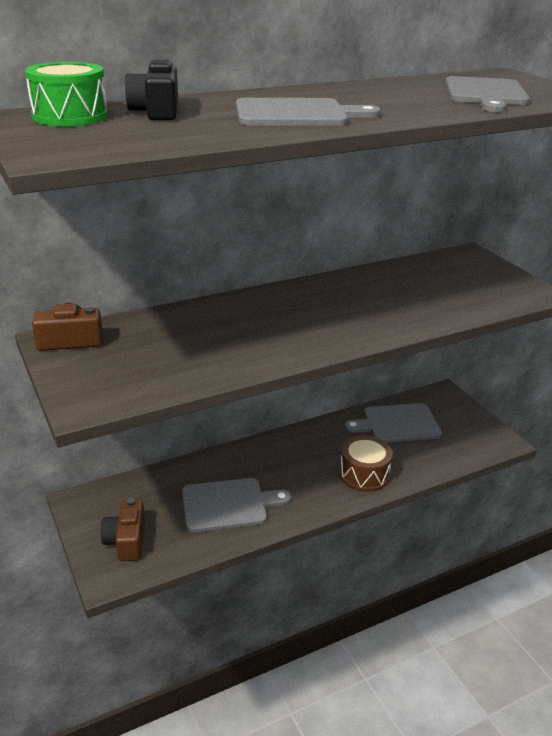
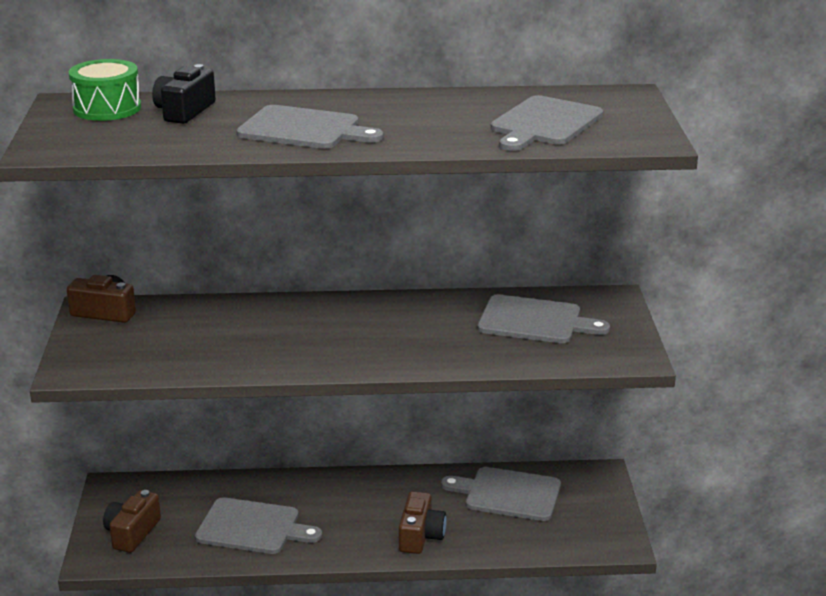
camera: 25 degrees right, 5 degrees down
brown drum [339,435,393,492] -> brown camera [399,491,447,554]
none -> grey cutting board [478,294,610,343]

